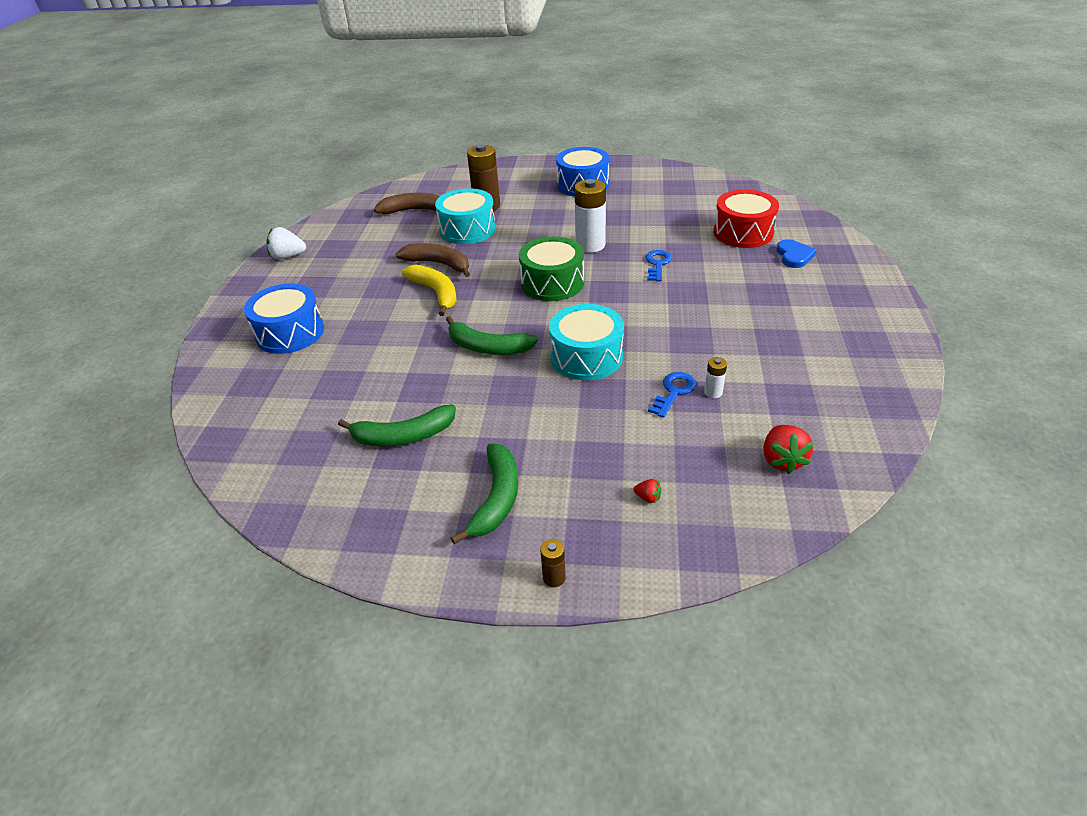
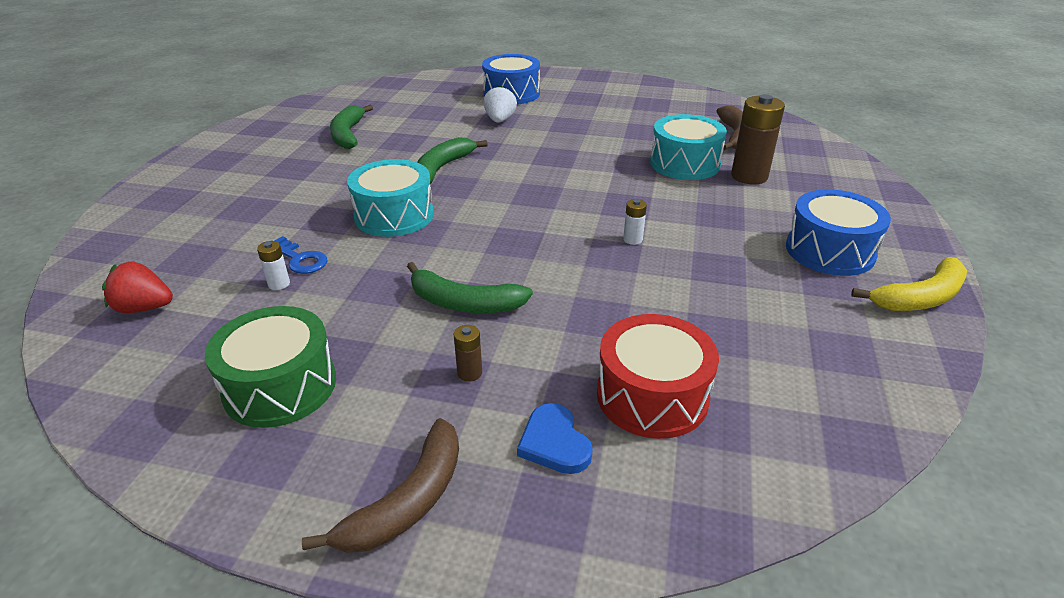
camera: 95 degrees right, 5 degrees down
white strawberry [266,227,306,259] -> white strawberry moved to [483,85,517,123]
brown banana [396,243,470,277] -> brown banana moved to [302,418,459,553]
yellow banana [402,265,457,316] -> yellow banana moved to [851,257,967,311]
green banana [451,443,518,545] -> green banana moved to [407,262,533,313]
green drum [519,237,584,301] -> green drum moved to [204,306,336,428]
brown battery [540,539,566,587] -> brown battery moved to [454,325,482,382]
white battery [574,179,606,253] -> white battery [623,199,647,245], size x0.46
red strawberry [634,479,661,503] -> none
blue key [645,250,672,282] -> none
blue heart [776,239,817,268] -> blue heart turned 60 degrees clockwise [517,403,593,474]

